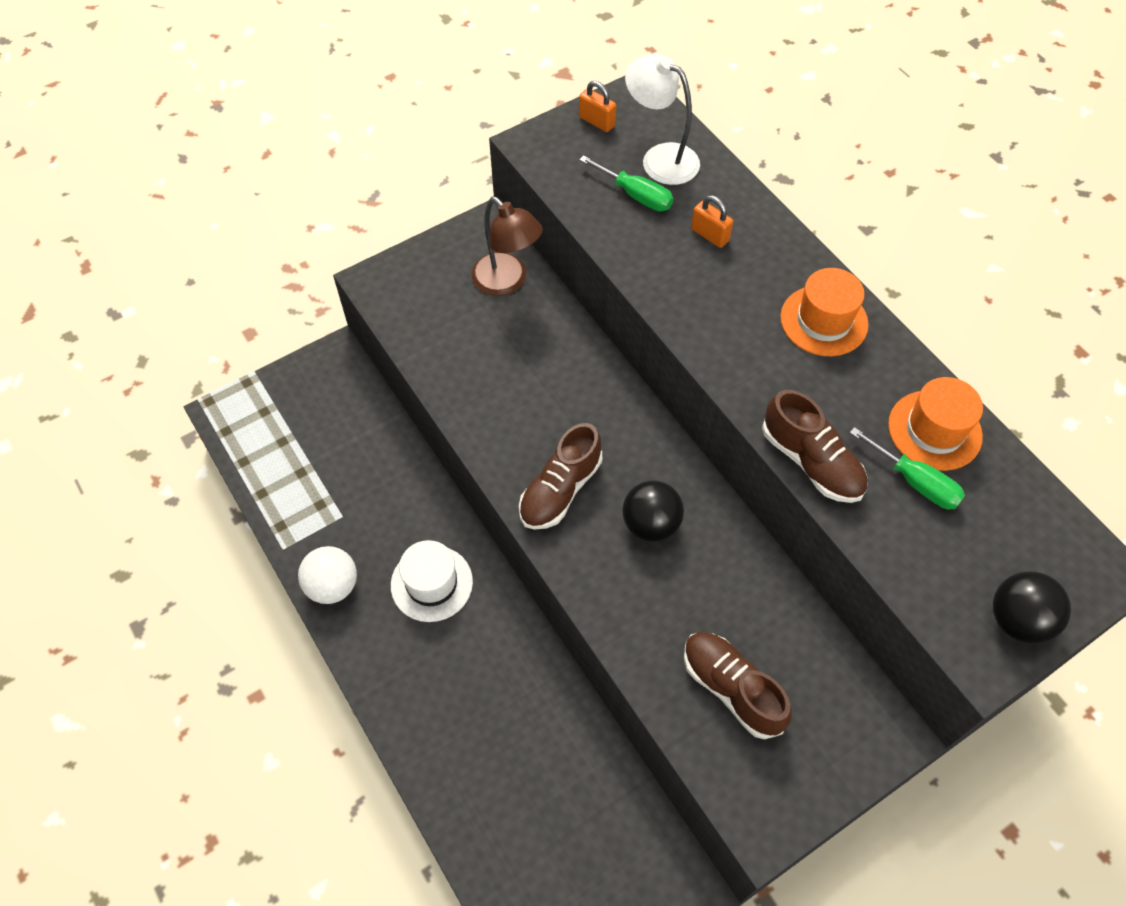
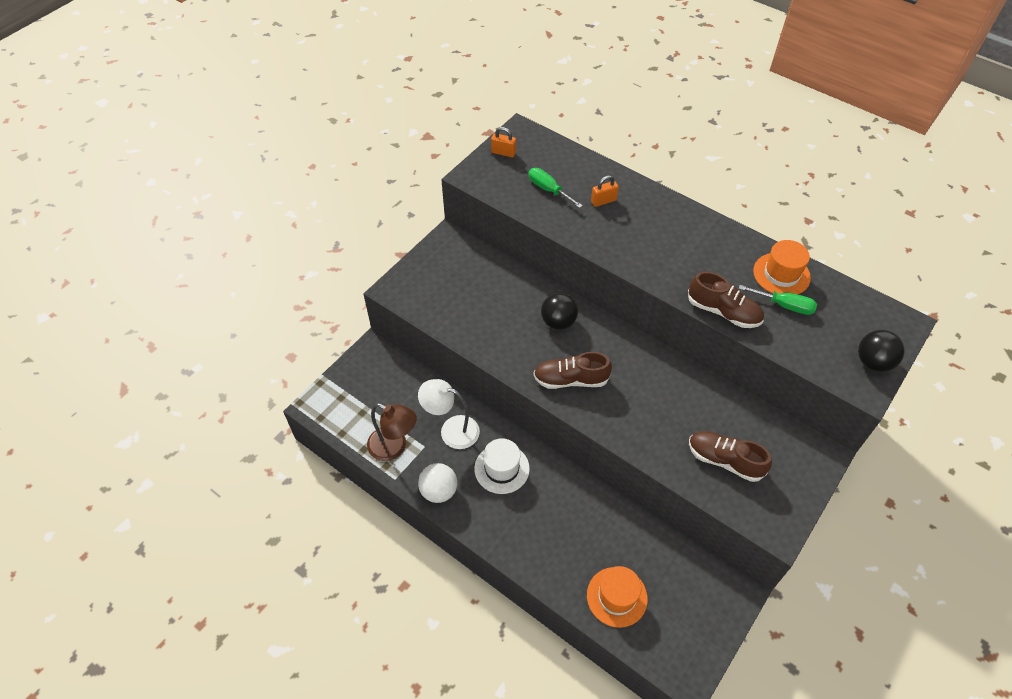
camera: 20 degrees left, 5 degrees down
brown lamp [471,197,543,296] -> brown lamp moved to [367,403,417,461]
brown shoe [519,423,602,529] -> brown shoe turned 75 degrees clockwise [533,352,612,389]
green screwdriver [579,155,673,211] -> green screwdriver turned 150 degrees counterclockwise [528,168,583,208]
black ball [622,480,684,542] -> black ball moved to [541,293,578,330]
white lamp [625,54,700,185] -> white lamp moved to [418,379,480,449]
orange padlock [691,195,733,248] -> orange padlock turned 45 degrees counterclockwise [591,175,619,207]
orange hat [780,268,869,356] -> orange hat moved to [587,566,648,628]

